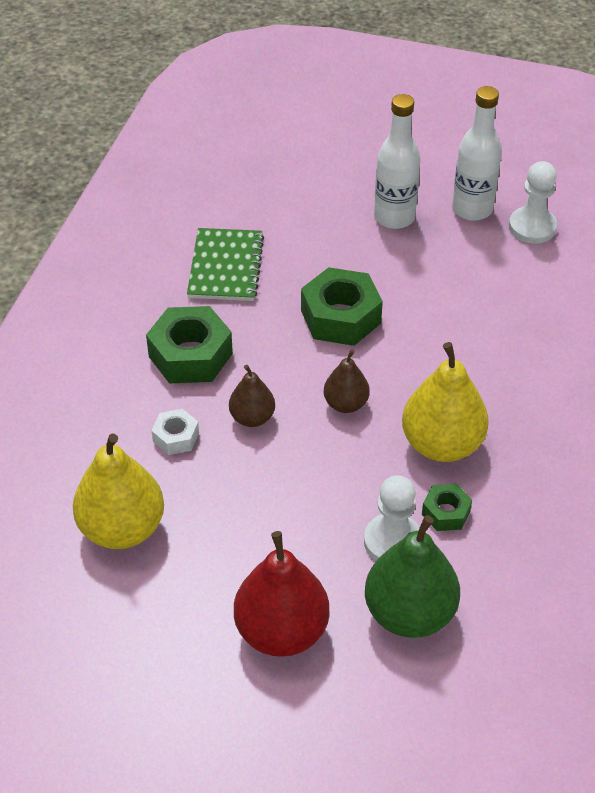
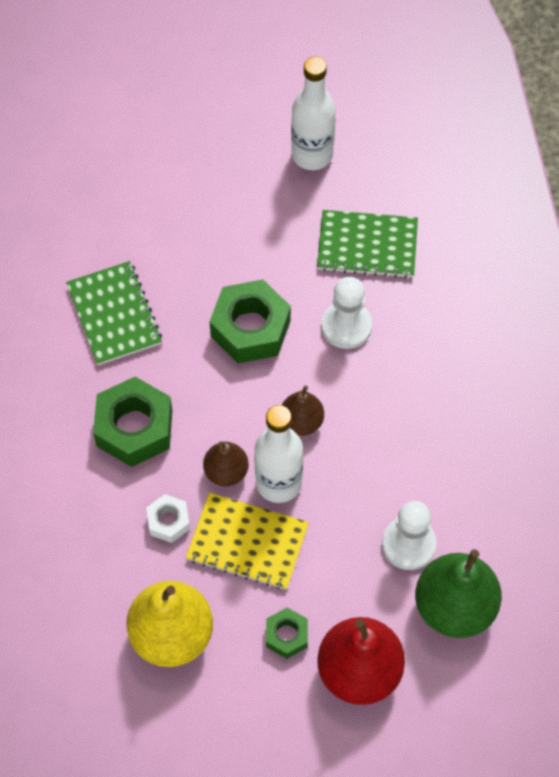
camera: 25 degrees left, 15 degrees up
white bottle [374,94,420,229] -> white bottle moved to [254,405,303,503]
yellow pear [402,342,489,462] -> none
green nut [422,484,472,531] -> green nut moved to [266,607,308,659]
white pawn [509,161,557,244] -> white pawn moved to [321,277,372,349]
none -> yellow notebook [186,493,309,589]
none -> green notebook [317,210,418,278]

